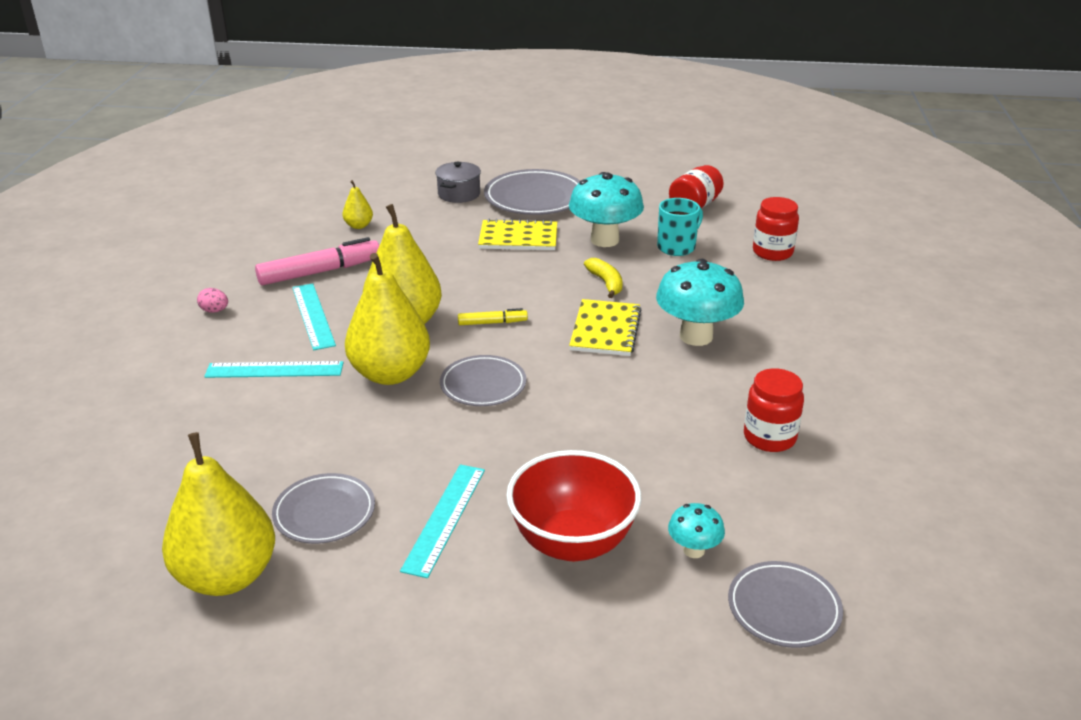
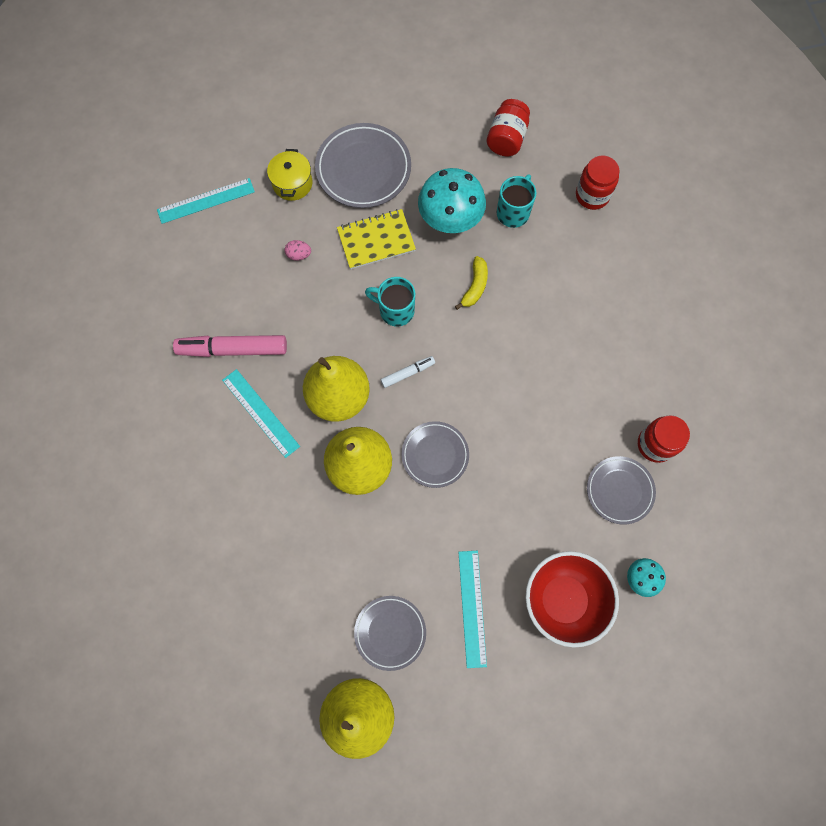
camera: 20 degrees left, 40 degrees up
pink egg [197,288,228,313] -> pink egg moved to [285,240,311,261]
turquoise ruler [204,361,344,378] -> turquoise ruler moved to [157,178,255,224]
pink marker [255,237,379,286] -> pink marker turned 135 degrees counterclockwise [173,335,287,357]
yellow pear [342,180,373,229] -> none
grey pot [435,162,481,203] -> yellow pot [267,149,312,201]
yellow marker [458,308,528,325] -> white marker [381,356,435,388]
yellow notebook [569,299,641,356] -> none
yellow banana [584,258,622,298] -> yellow banana turned 60 degrees clockwise [455,256,488,310]
turquoise mushroom [656,259,744,346] -> none
grey plate [728,561,843,648] -> grey plate moved to [587,456,656,525]
none -> turquoise mug [365,277,415,327]

